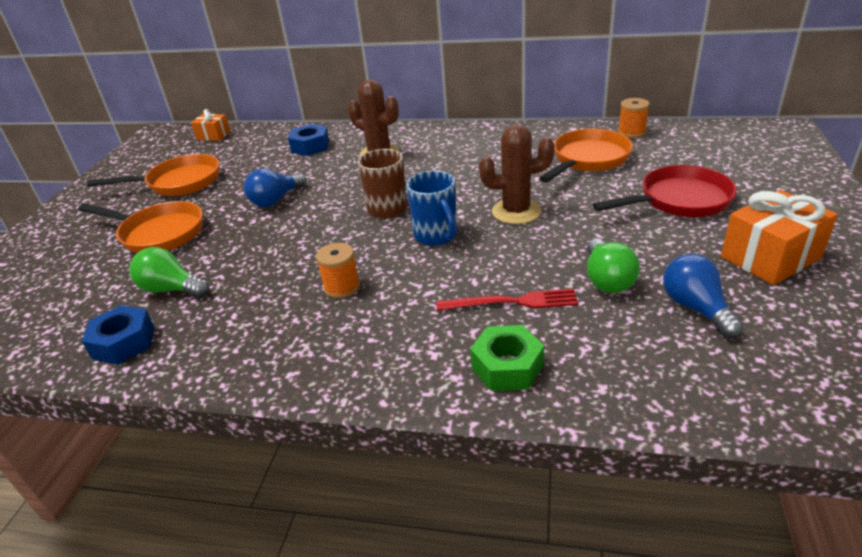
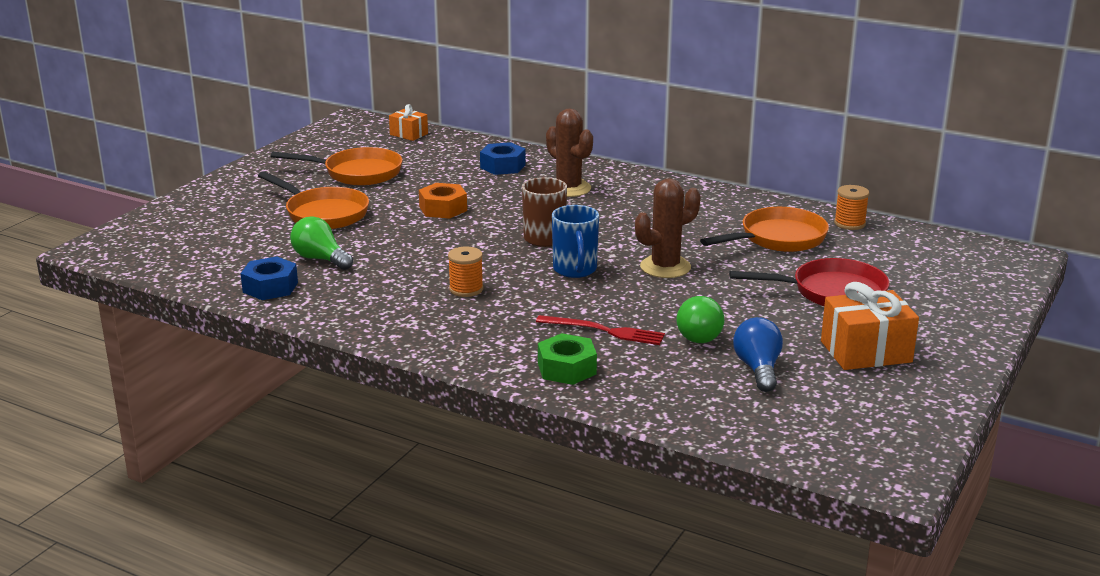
camera: 15 degrees right, 10 degrees down
blue light bulb [244,169,307,207] -> orange nut [419,183,467,219]
brown cactus [479,124,555,224] -> brown cactus turned 45 degrees counterclockwise [635,178,700,278]

